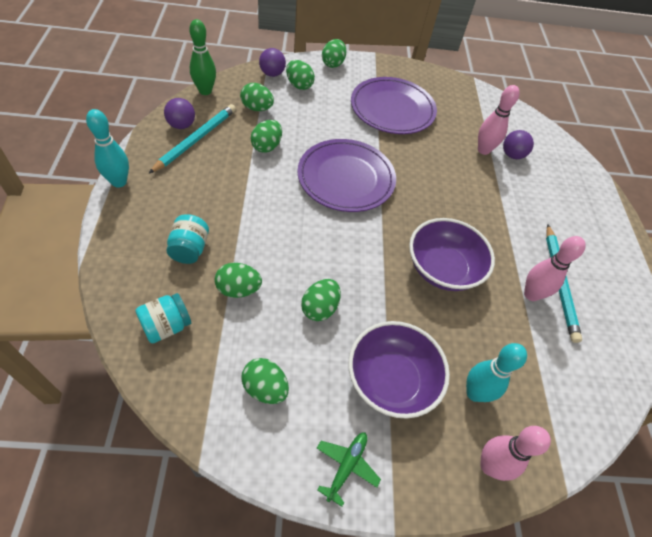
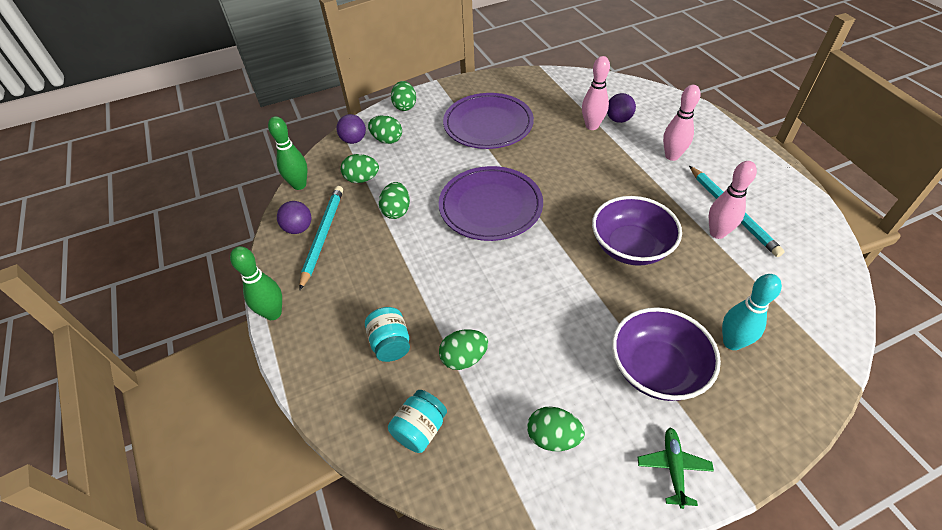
camera: 15 degrees left, 5 degrees down
turquoise bowling pin [86,109,129,188] -> green bowling pin [230,246,282,320]
green egg [301,279,341,321] -> none
pink bowling pin [480,426,551,481] -> pink bowling pin moved to [663,85,701,161]

